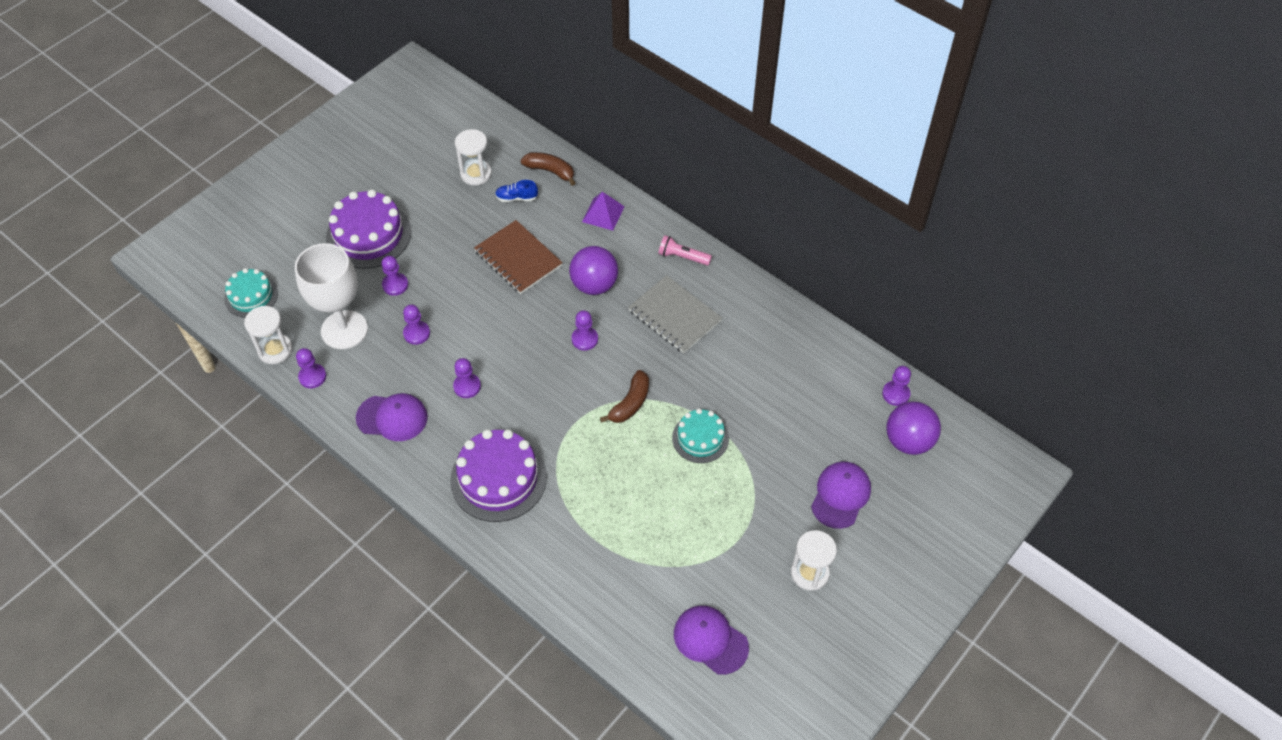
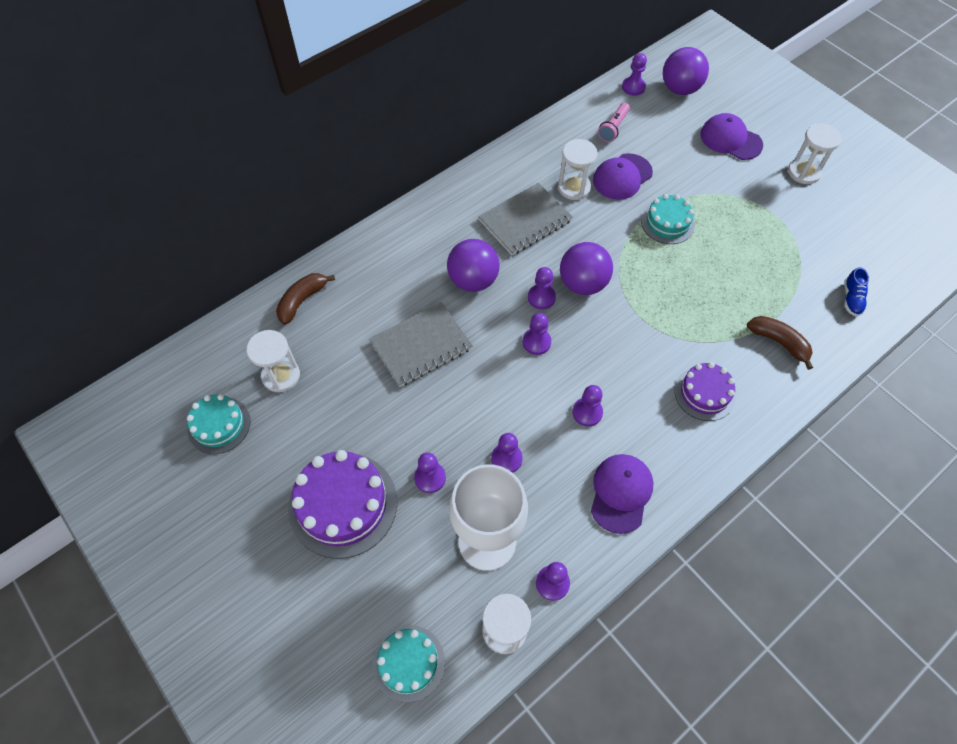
camera: 80 degrees left, 5 degrees up
purple cake [450,429,547,522] -> purple cake [674,362,736,421], size x0.60
brown notebook [474,220,563,294] -> grey notebook [369,302,473,387]
blue shoe [495,180,538,202] -> blue shoe moved to [844,267,869,316]
purple pyramid [582,192,625,231] -> none
brown banana [600,370,649,423] -> brown banana moved to [747,316,813,370]
pink flashlight [658,235,712,266] -> pink flashlight moved to [598,103,630,142]
purple cap [674,606,749,675] -> purple cap moved to [593,153,653,200]
none -> turquoise cake [187,394,250,454]
none -> purple pawn [522,313,551,355]
none -> white hourglass [558,139,598,200]
none -> purple ball [560,242,613,295]

